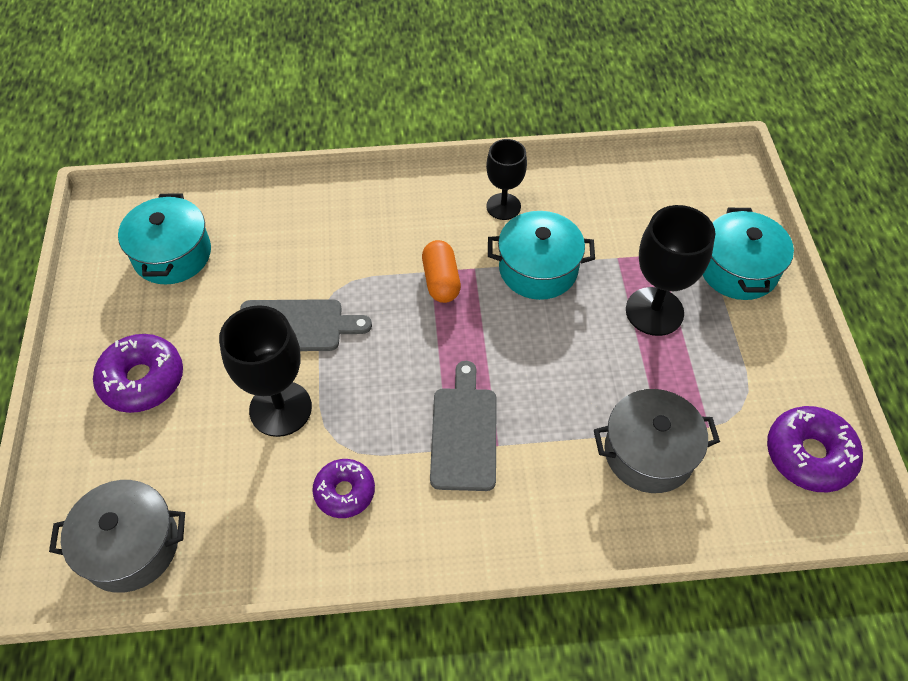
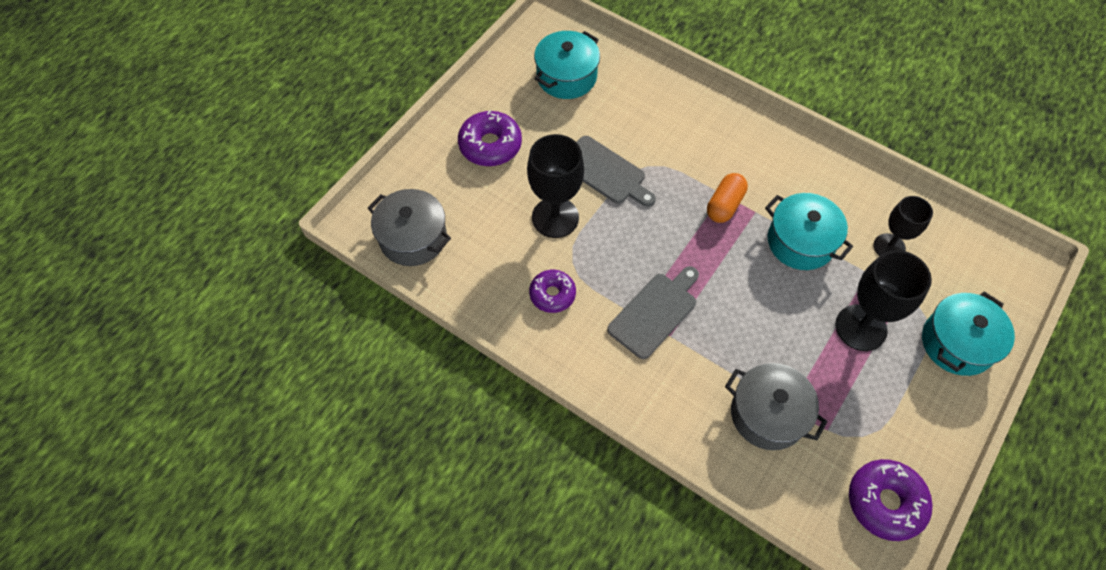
camera: 40 degrees right, 5 degrees up
black goblet [486,139,527,220] -> black goblet moved to [874,196,933,256]

